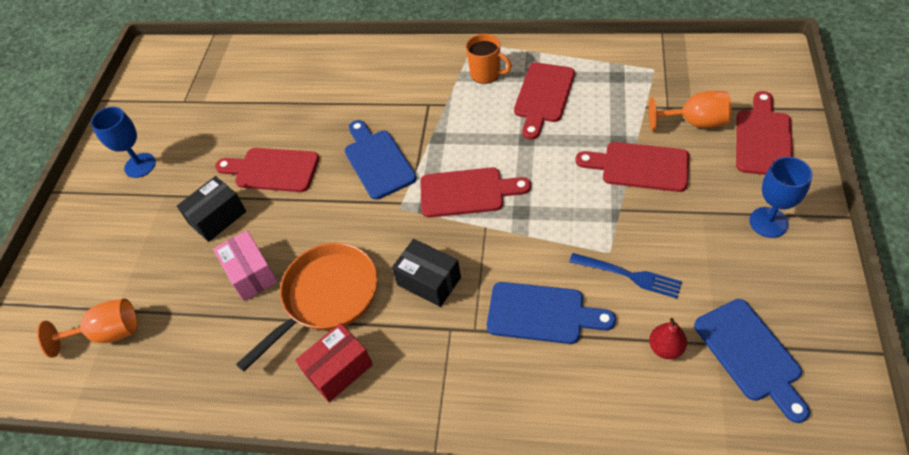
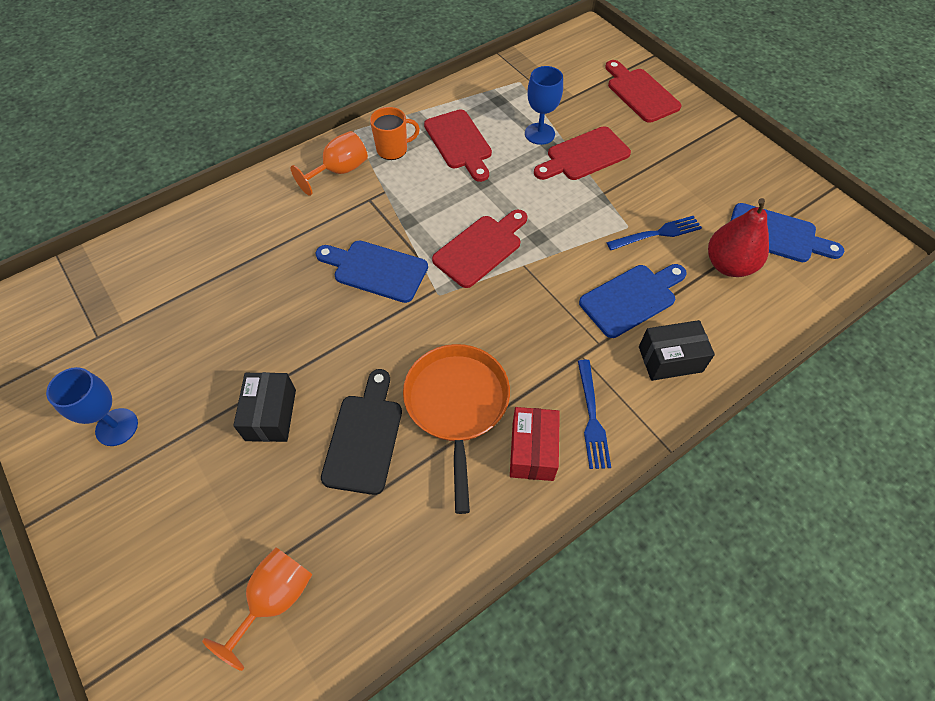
camera: 50 degrees left, 5 degrees up
pink box [213,230,278,301] -> black cutting board [321,369,402,495]
red cutting board [215,148,319,192] -> none
black box [392,239,461,307] -> black box moved to [639,320,715,381]
orange goblet [649,91,731,131] -> orange goblet moved to [291,131,368,196]
red pear [649,318,687,359] -> red pear [708,198,769,277], size x1.80
blue goblet [749,157,813,238] -> blue goblet moved to [525,66,563,145]
none -> blue fork [578,360,611,469]

